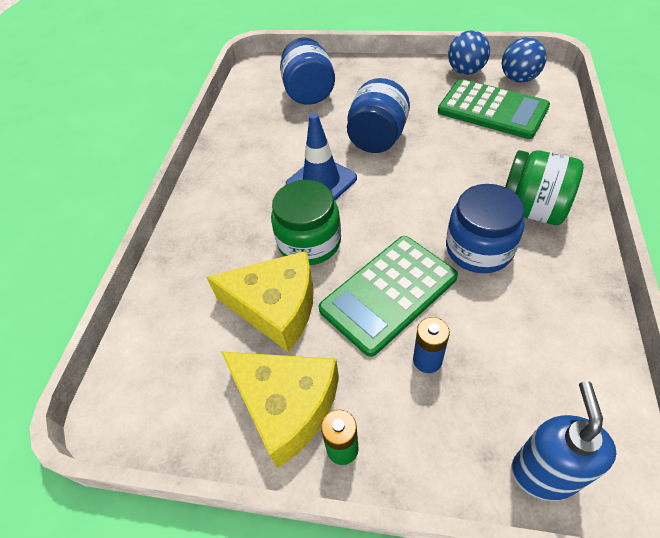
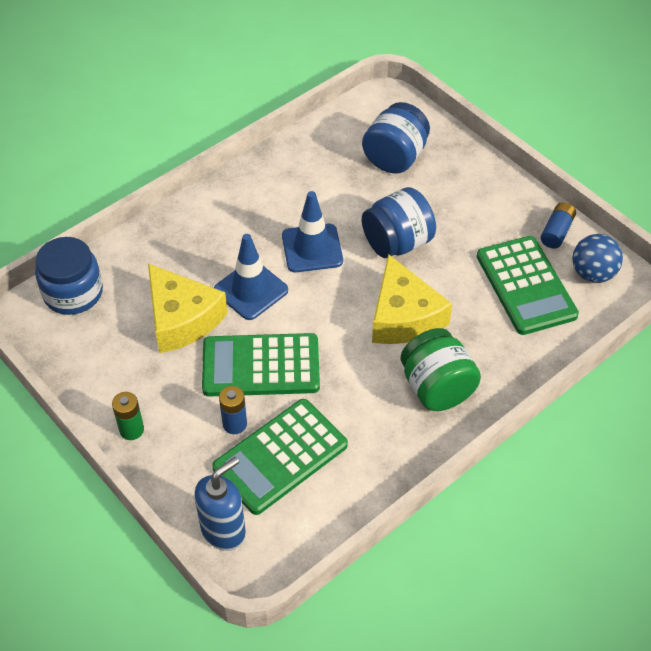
camera: 35 degrees right, 0 degrees up
yellow cheese [221,352,339,469] -> yellow cheese moved to [372,254,452,344]
green jar [271,180,341,265] -> blue traffic cone [214,234,288,320]
blue jar [446,184,525,273] -> blue jar moved to [35,237,103,315]
blue ball [448,30,490,75] -> blue battery [541,202,576,249]
none -> green calculator [212,399,348,515]

